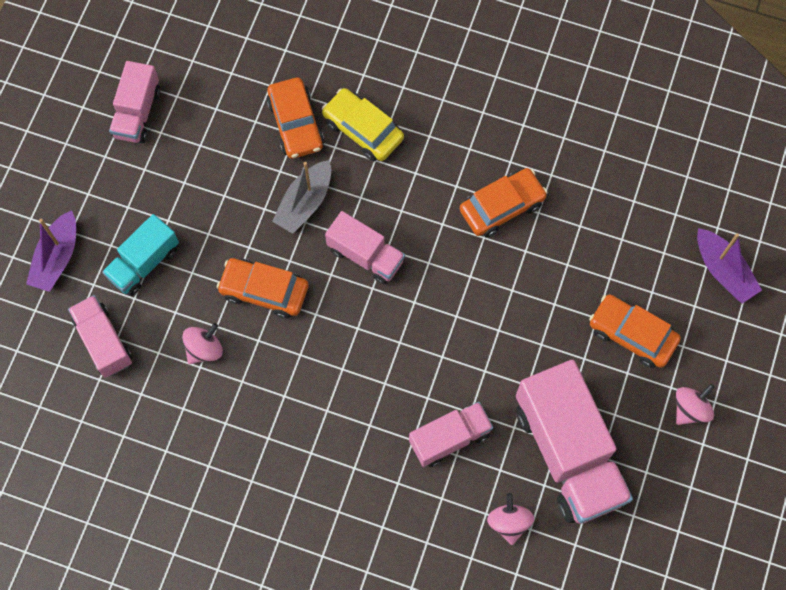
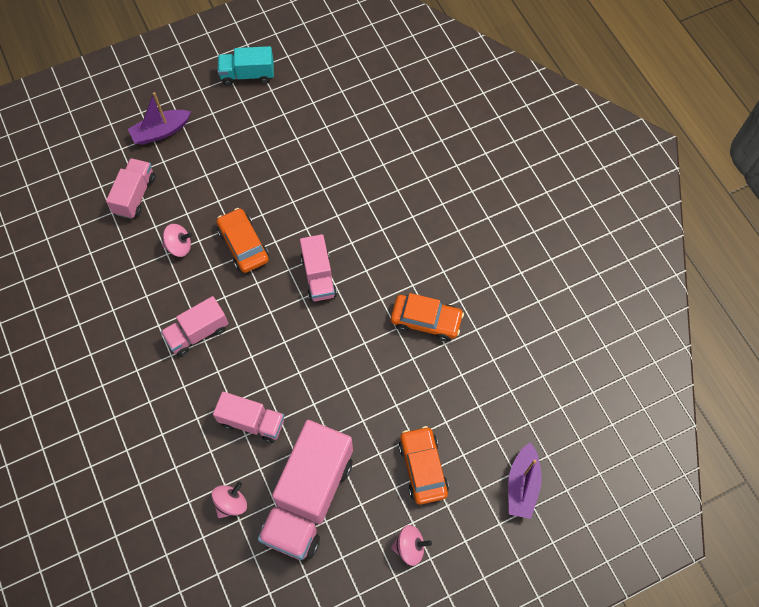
camera: 45 degrees right, 5 degrees down
turquoise truck [102,214,179,296] -> turquoise truck moved to [218,46,274,85]
pink truck [109,61,160,143] -> pink truck moved to [161,296,228,356]
orange car [266,77,324,159] -> none
grey boat [272,160,331,234] -> none
yellow car [322,88,404,161] -> none

